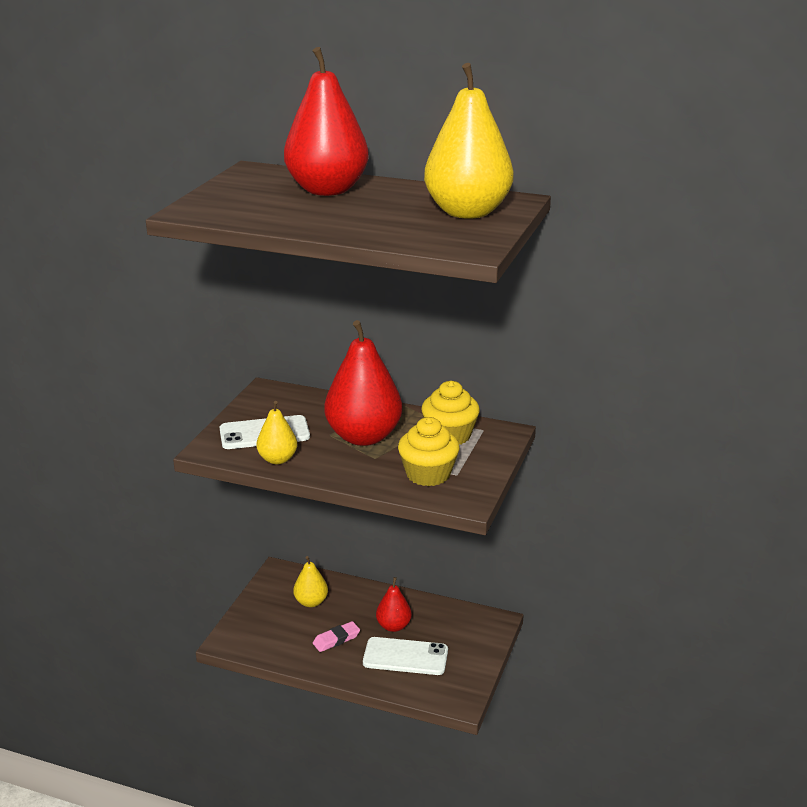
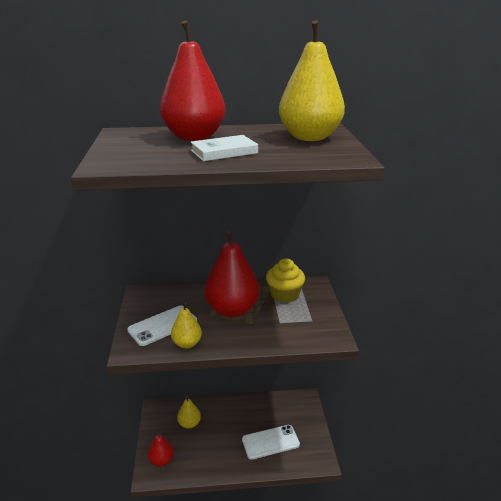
camera: 25 degrees left, 0 degrees up
pink eraser [313,621,360,652] -> none
red pear [376,577,412,632] -> red pear moved to [148,430,174,467]
yellow cupcake [398,417,459,486] -> none
none -> white book [190,135,258,161]

